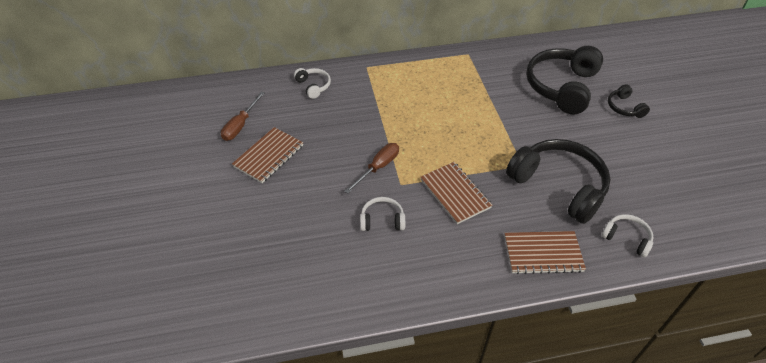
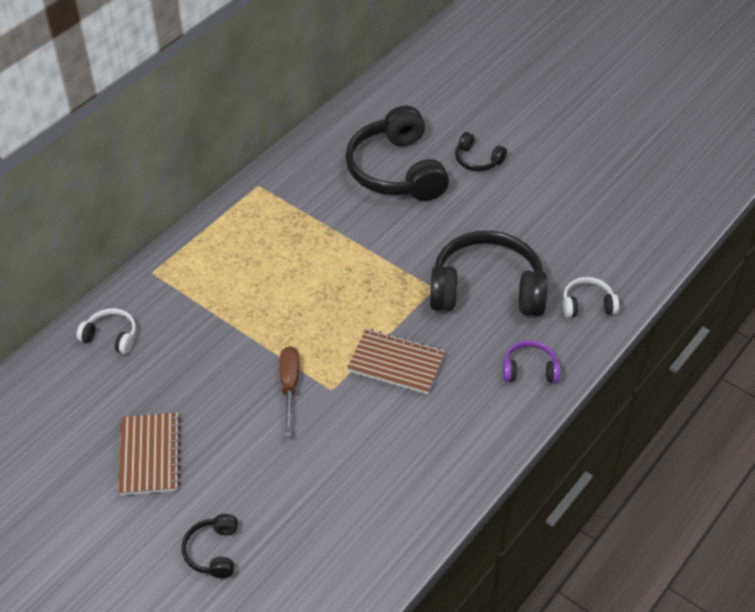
camera: 40 degrees left, 0 degrees up
brown screwdriver [221,91,265,141] -> none
white headphones [360,197,405,231] -> none
brown notebook [504,231,586,274] -> purple headphones [503,340,560,382]
none -> black headphones [182,514,238,578]

